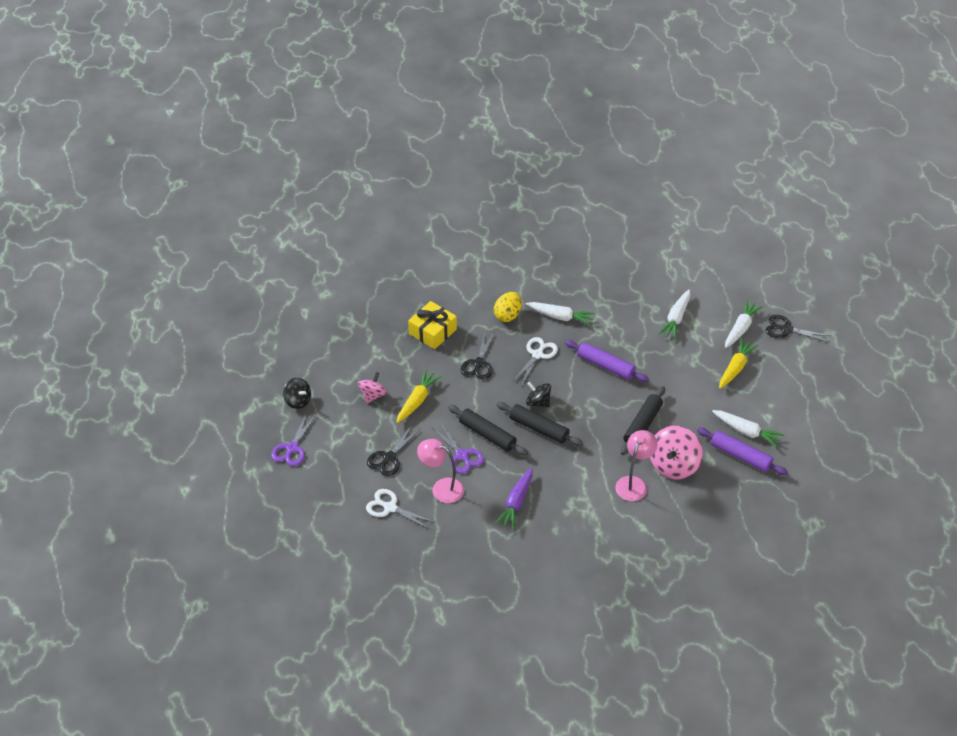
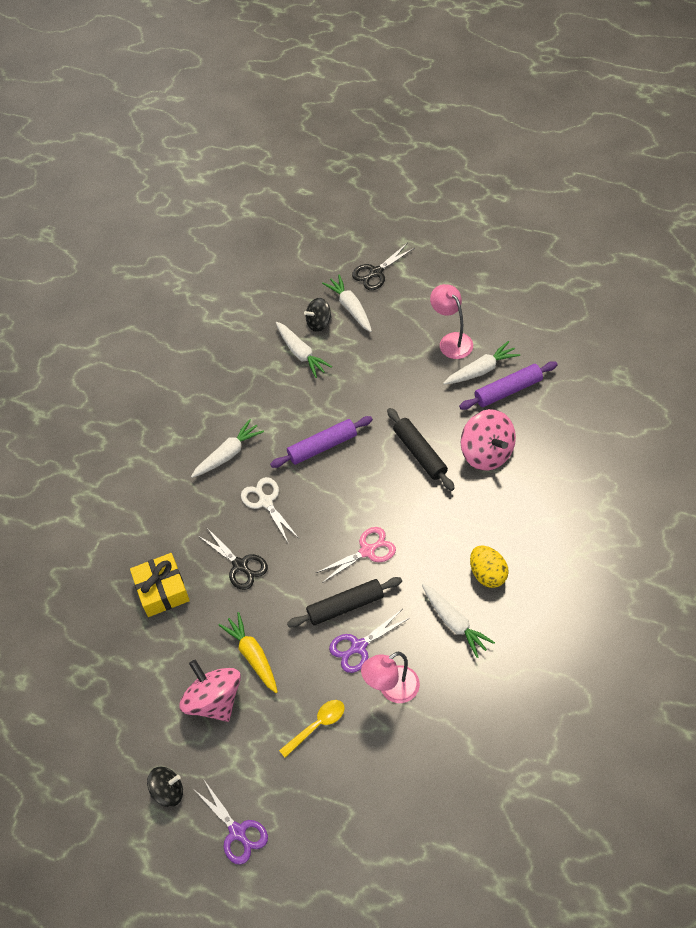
camera: 55 degrees left, 10 degrees up
pink spinning top [358,372,387,404] -> pink spinning top [179,660,241,722], size x1.66
white scissors [366,489,436,529] -> none
black scissors [367,424,421,476] -> yellow spoon [279,700,345,758]
purple scissors [432,422,484,474] -> purple scissors turned 150 degrees clockwise [329,610,410,673]
yellow egg [494,292,522,322] -> yellow egg moved to [470,545,509,588]
purple carrot [495,468,533,530] -> white carrot [422,584,495,658]
black rolling pin [496,402,583,446] -> pink scissors [316,527,396,583]
black spinning top [526,382,551,407] -> black spinning top moved to [304,298,332,332]
pink lamp [615,430,657,501] -> pink lamp moved to [430,284,473,359]
yellow carrot [719,338,758,389] -> none

